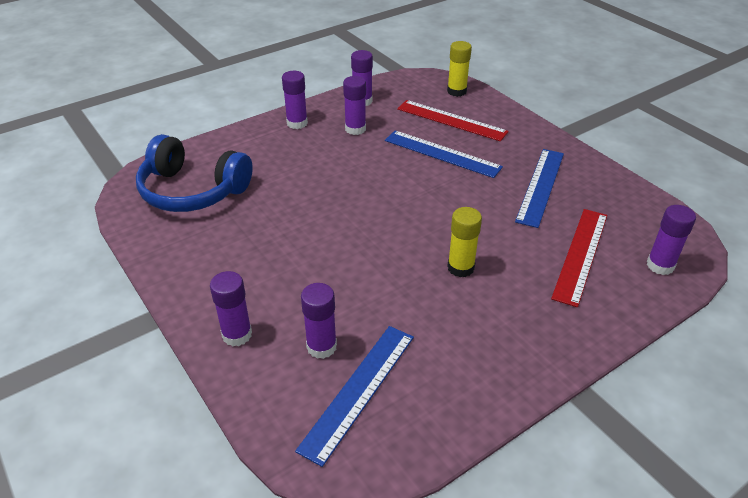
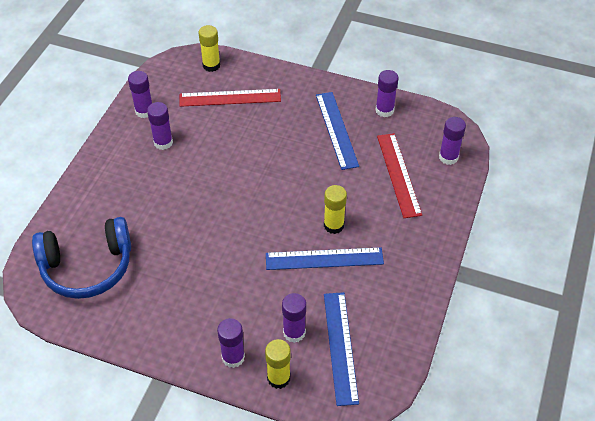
camera: 35 degrees left, 10 degrees up
purple glue stick [282,71,308,129] -> purple glue stick moved to [376,70,399,117]
blue ruler [385,130,503,178] -> blue ruler moved to [266,247,384,270]
none -> yellow glue stick [265,339,291,389]

